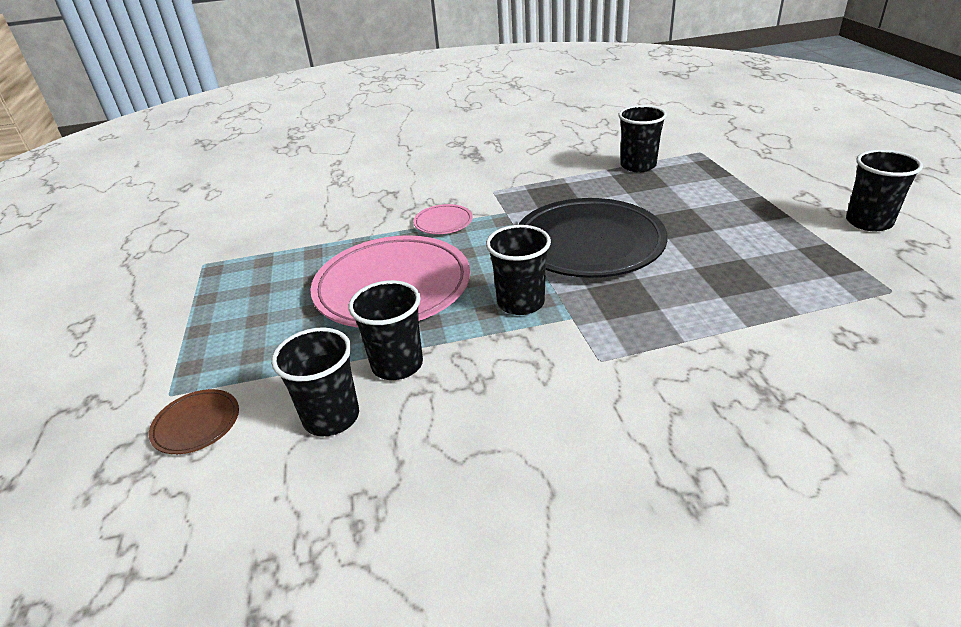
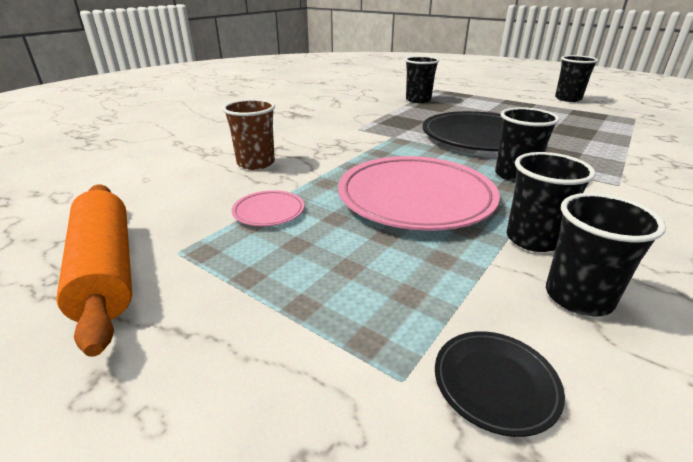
camera: 45 degrees left, 5 degrees down
brown plate [149,389,239,454] -> black plate [435,331,565,437]
pink plate [414,204,473,234] -> pink plate moved to [232,190,304,226]
none -> orange rolling pin [56,185,132,357]
none -> brown cup [222,99,275,170]

